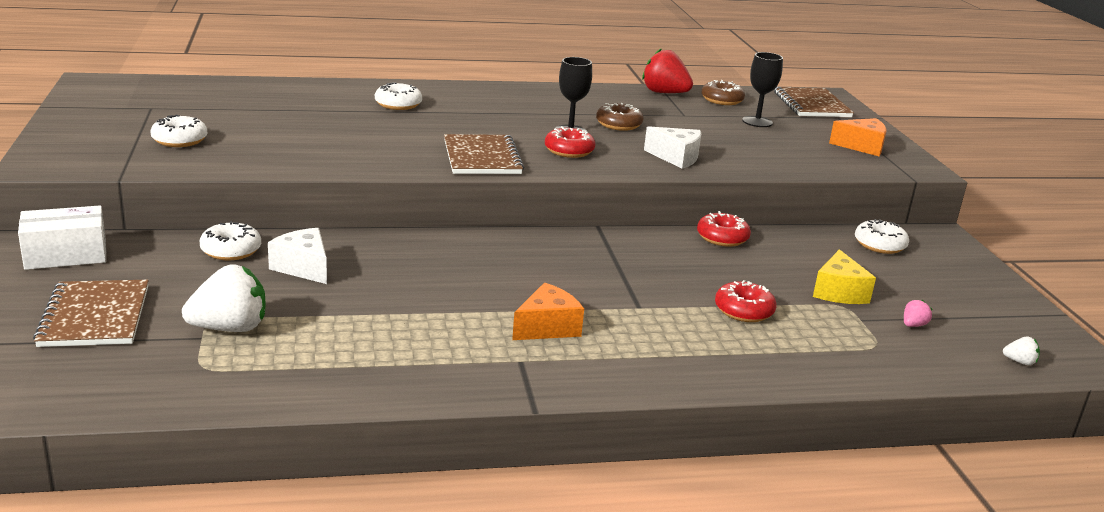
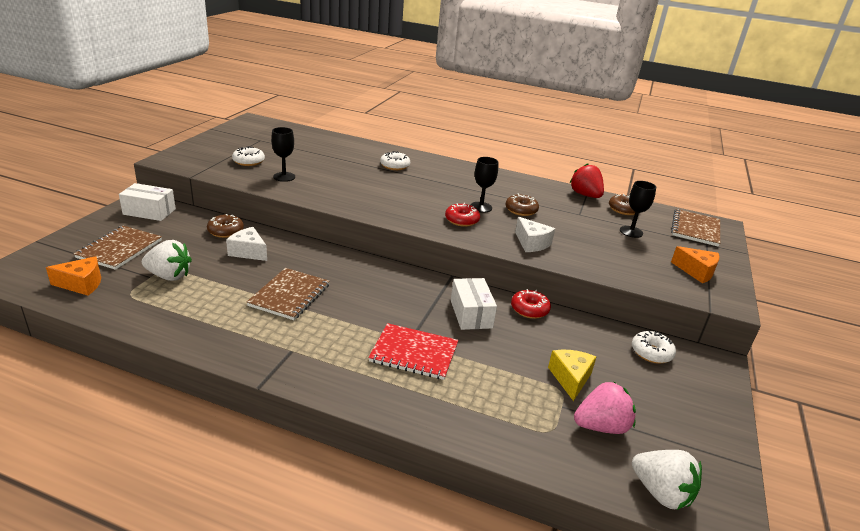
camera: 30 degrees right, 5 degrees up
white donut [199,221,261,261] -> brown donut [207,214,244,238]
white cheese [268,228,327,284] -> white cheese turned 45 degrees counterclockwise [226,227,267,261]
brown notebook [444,134,524,174] -> brown notebook moved to [247,268,330,320]
orange cheese [512,283,584,340] -> orange cheese moved to [46,256,101,296]
red donut [715,280,777,322] -> none
yellow cheese [813,249,876,304] -> yellow cheese turned 150 degrees clockwise [548,350,596,401]
pink strawberry [904,300,933,327] -> pink strawberry [574,381,636,434], size x2.25
white strawberry [1003,336,1040,365] -> white strawberry [632,450,702,510], size x2.25
none -> black goblet [271,127,295,182]
none -> red notebook [368,323,458,380]
none -> white box [451,278,497,330]

